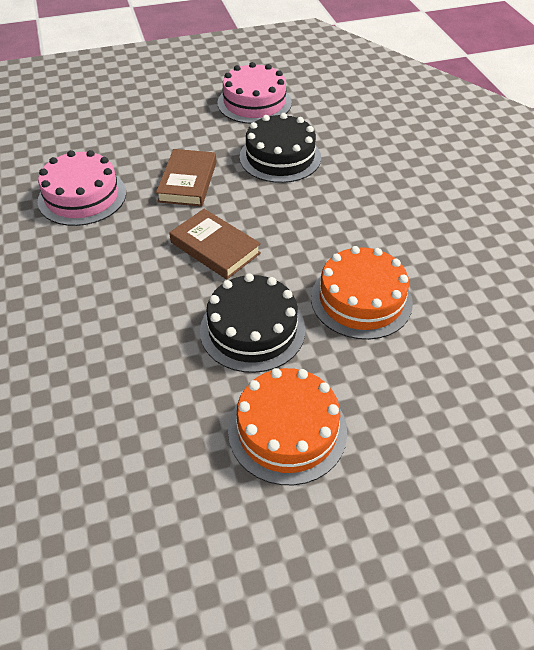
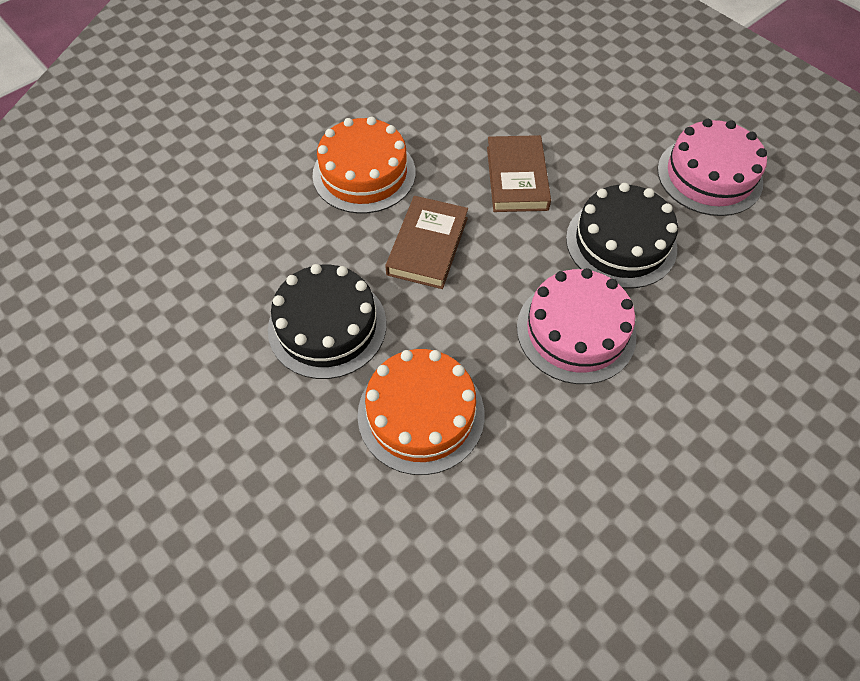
camera: 65 degrees right, 10 degrees up
pink cake [37,150,126,226] -> pink cake moved to [517,268,637,384]
brown book [156,149,217,207] -> brown book turned 75 degrees counterclockwise [487,135,551,212]
orange cake [228,368,347,485] -> orange cake moved to [313,117,416,214]

